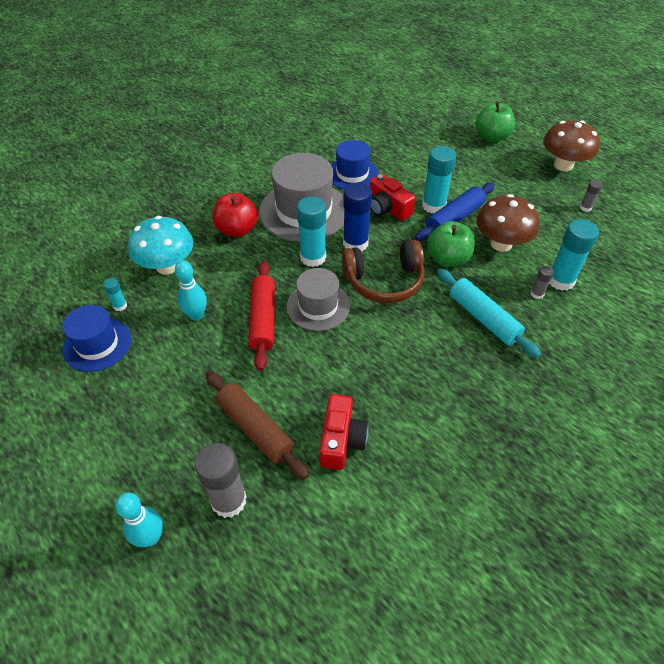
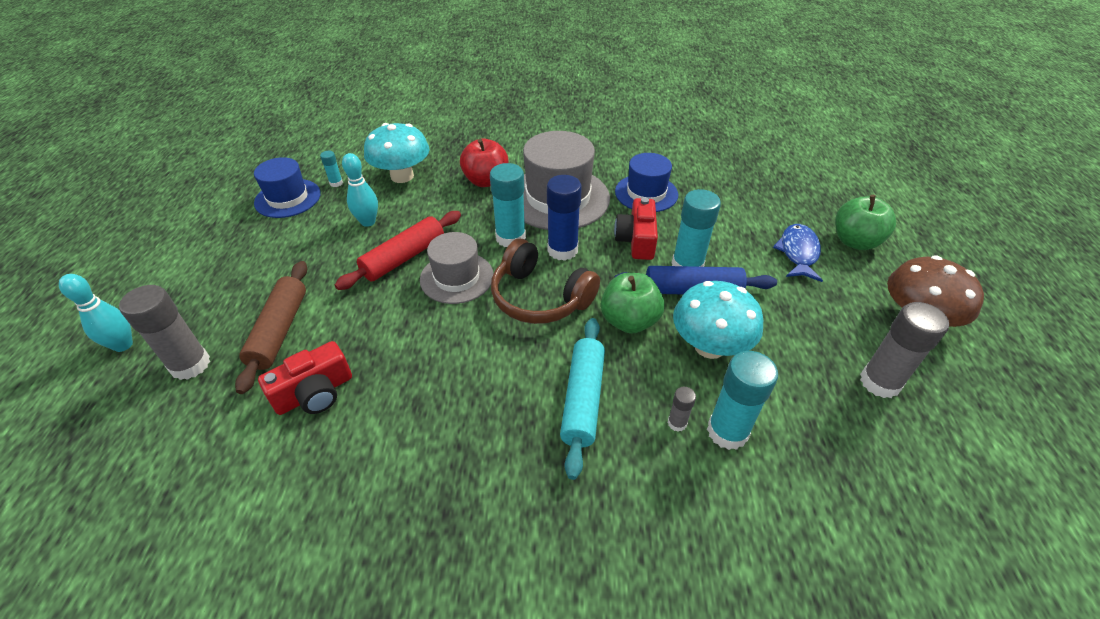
camera: 45 degrees right, 5 degrees down
brown mushroom [476,194,539,252] -> turquoise mushroom [673,281,763,359]
grey glue stick [580,180,602,212] -> grey glue stick [860,302,949,398], size x2.08
none -> blue fish [773,224,823,282]

